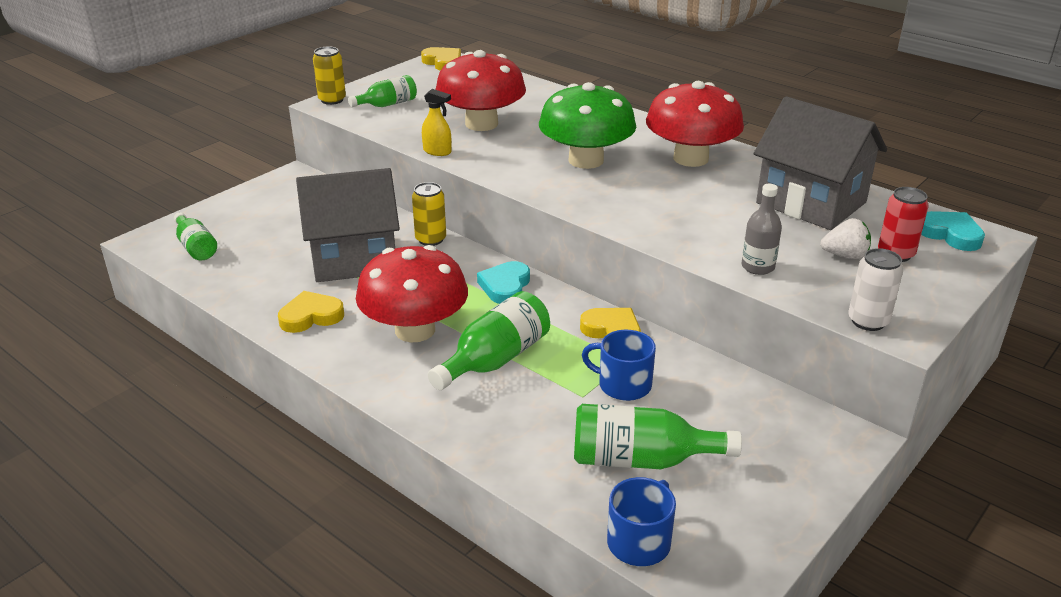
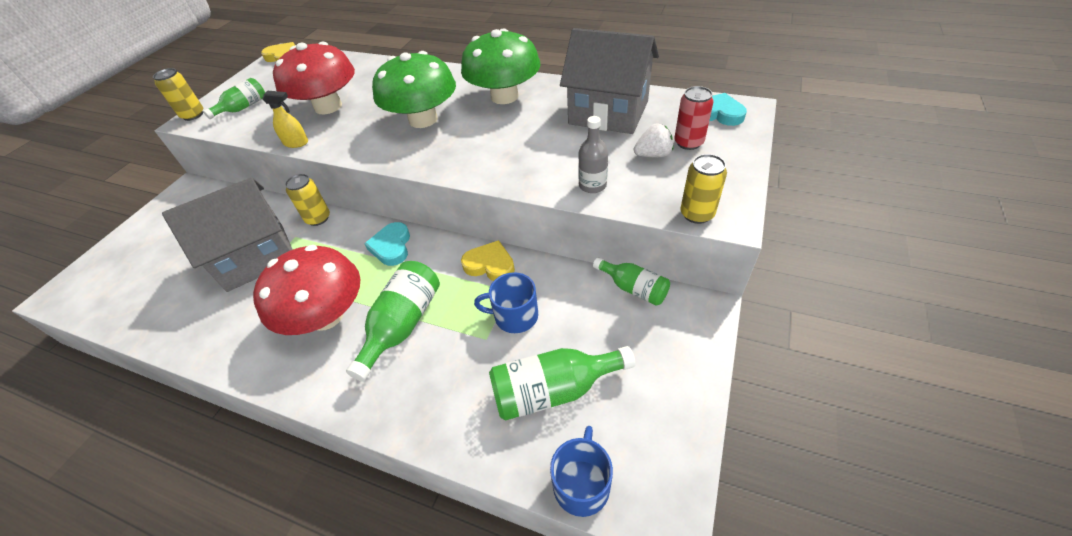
camera: 15 degrees left, 15 degrees up
green bottle [174,212,217,260] -> green bottle moved to [593,257,670,306]
yellow heart [278,291,344,333] -> none
red mushroom [646,81,744,167] -> green mushroom [461,28,541,104]
white can [848,248,903,331] -> yellow can [680,154,727,224]

